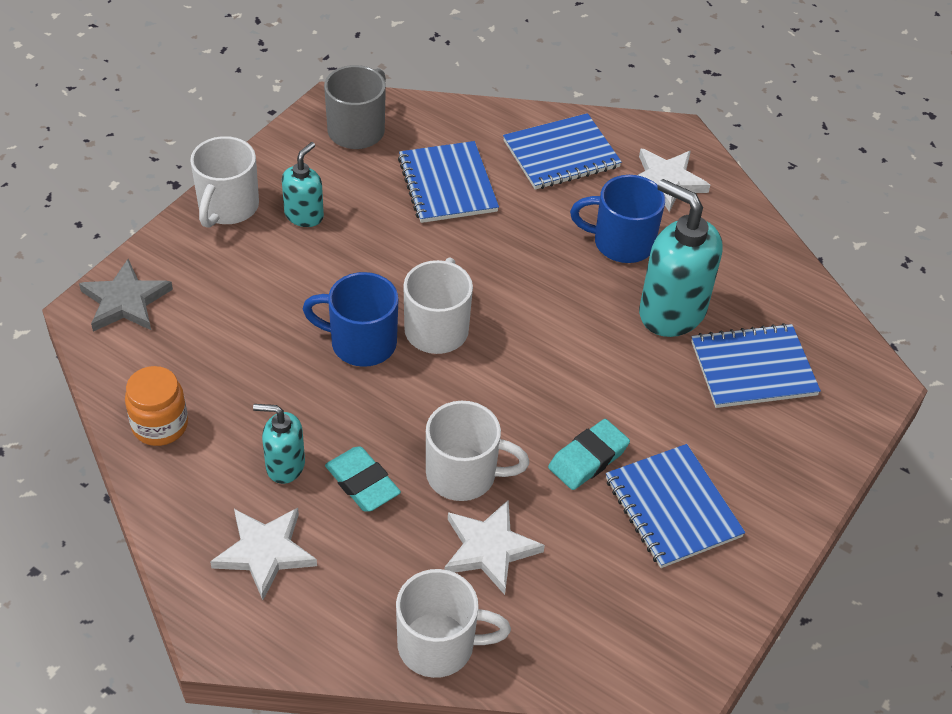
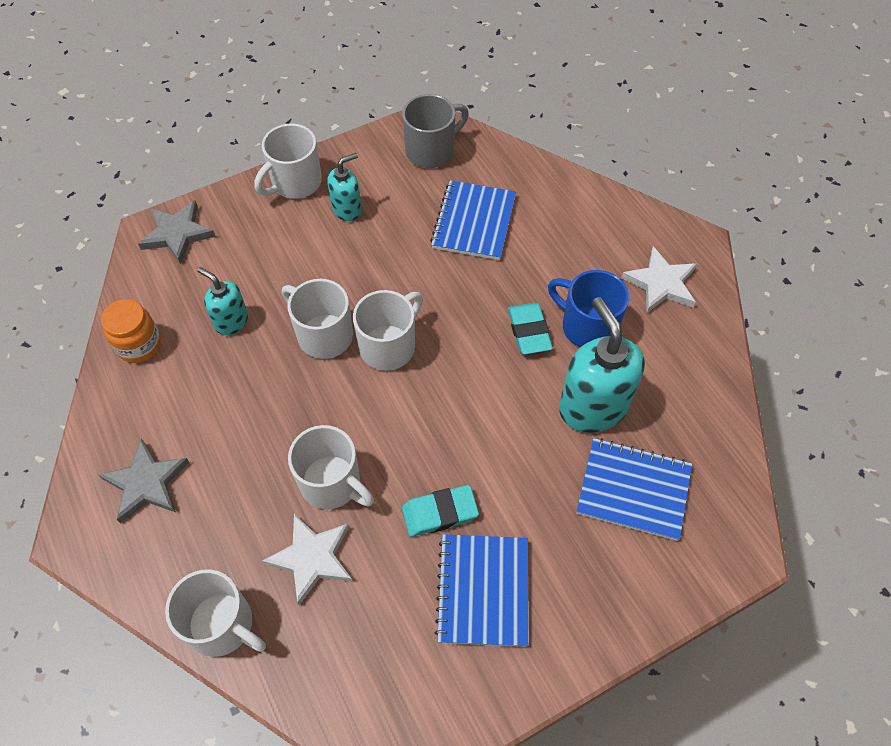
camera: 30 degrees right, 10 degrees up
white star [210,508,317,600] -> grey star [99,438,190,523]
turquoise soap dispenser [253,404,305,484] -> turquoise soap dispenser moved to [197,267,248,335]
blue mug [303,272,399,367] -> white mug [282,279,353,359]
turquoise eraser [325,446,401,512] -> turquoise eraser moved to [508,303,553,355]
blue notebook [503,113,622,190] -> none

